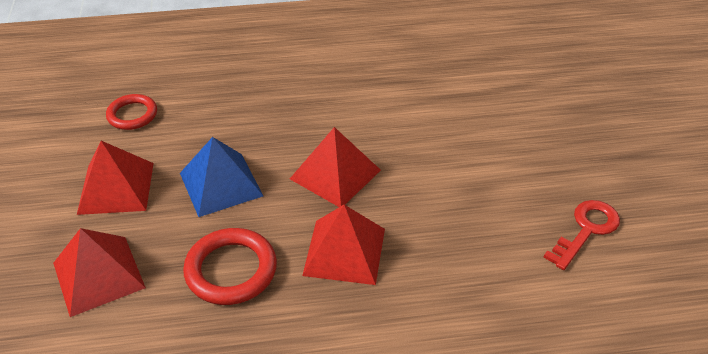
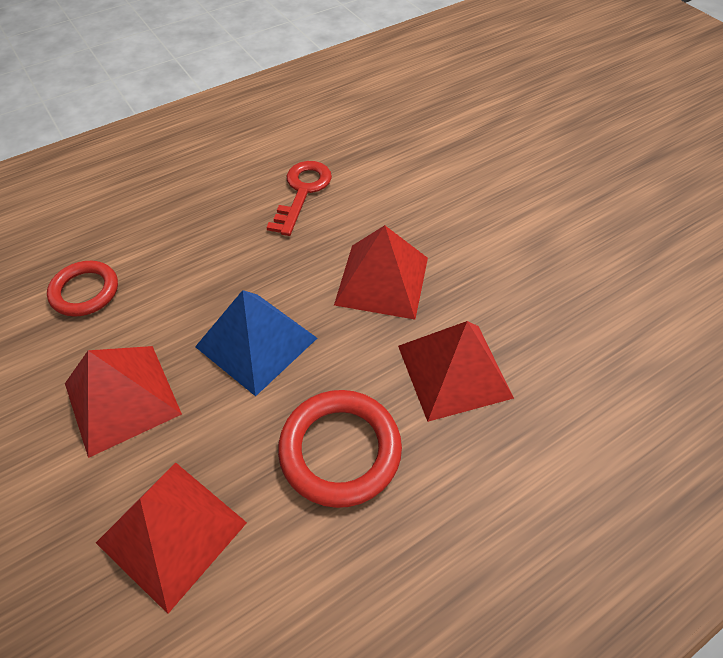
camera: 25 degrees left, 10 degrees up
red key [543,200,620,270] -> red key moved to [266,161,332,236]

